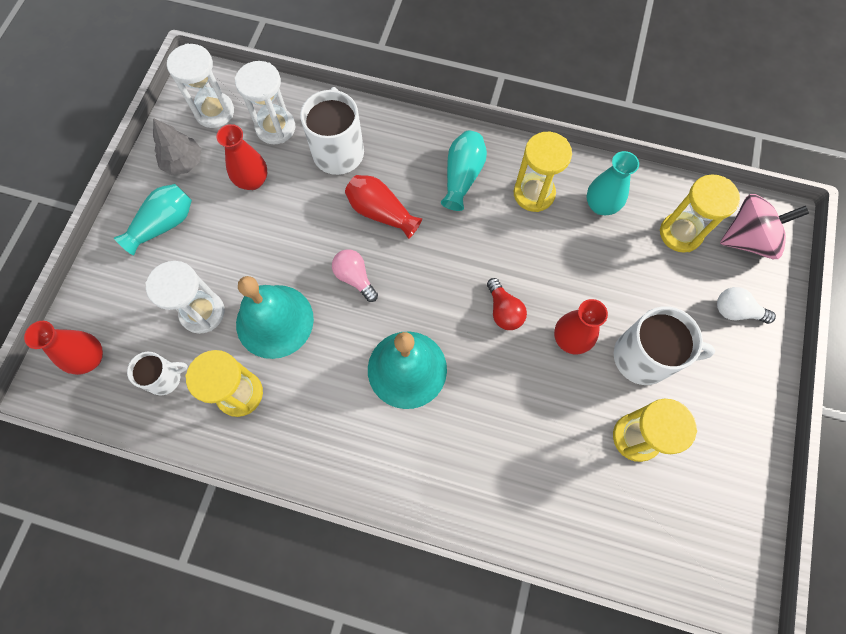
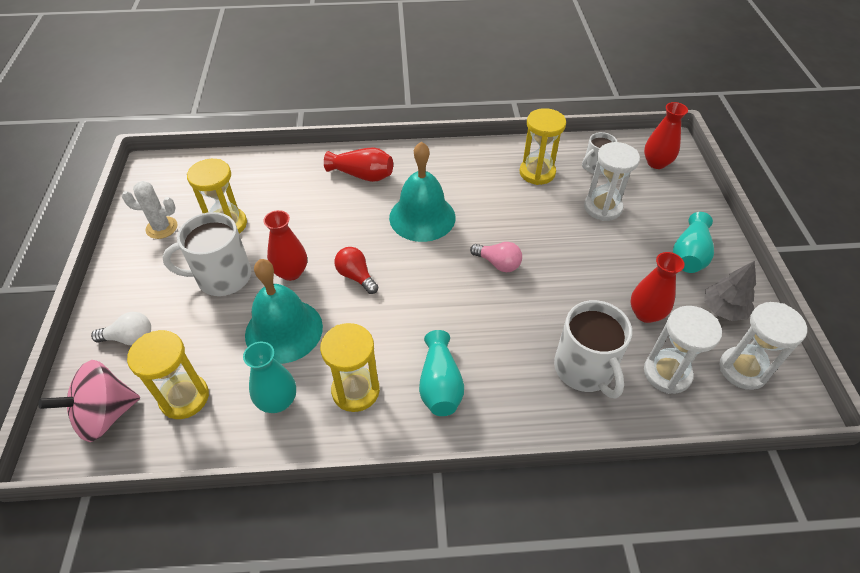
camera: 160 degrees right, 20 degrees down
turquoise bell [236,276,314,359] -> turquoise bell moved to [245,259,323,364]
red vase [345,175,422,239] -> red vase moved to [324,147,393,182]
none -> white cactus [122,181,178,239]

